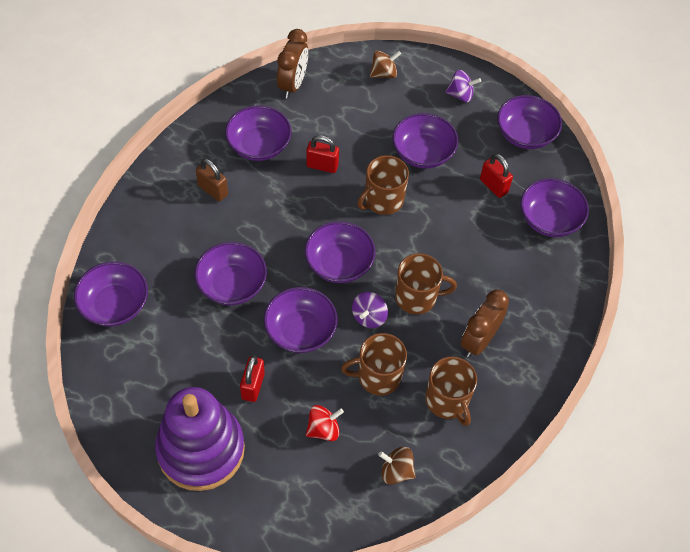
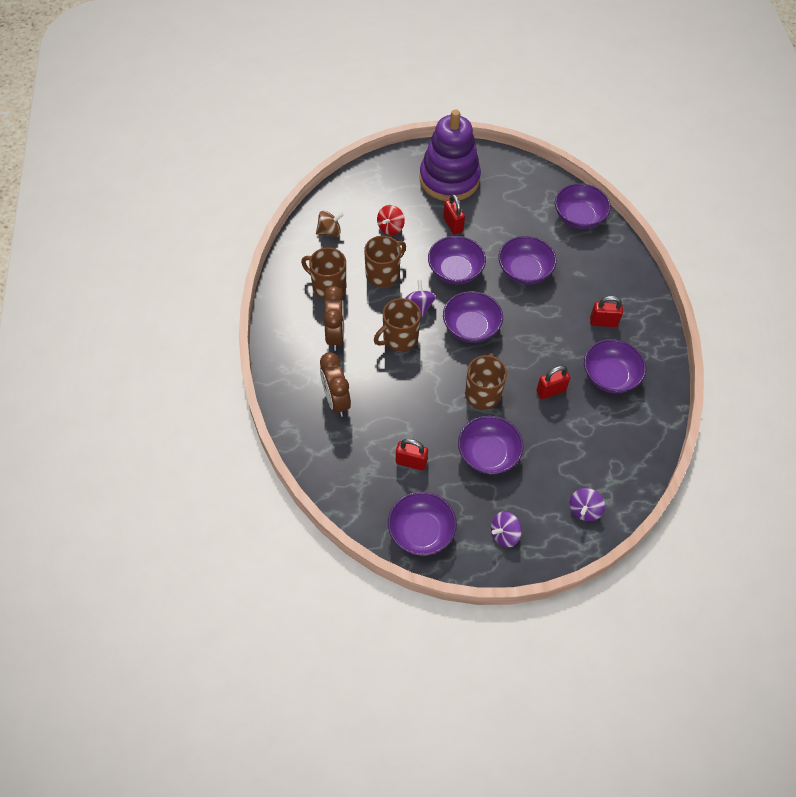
camera: 145 degrees right, 0 degrees up
brown padlock [196,158,228,202] -> red padlock [590,296,623,327]
brown clock [277,29,308,98] -> brown clock moved to [320,352,351,417]
brown spinning top [370,51,401,78] -> purple spinning top [569,488,605,521]
purple bowl [520,178,589,237] -> none

